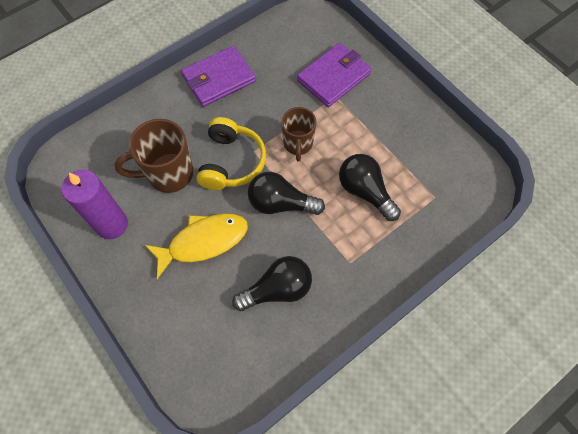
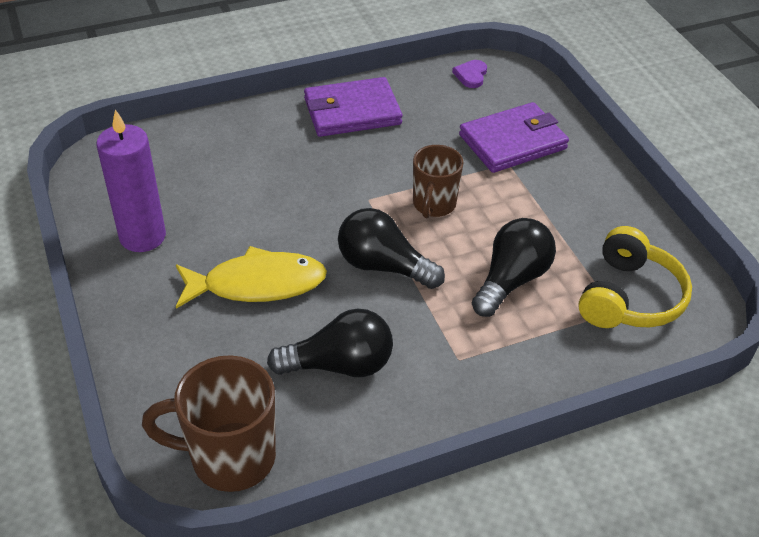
camera: 15 degrees right, 20 degrees down
brown mug [114,119,193,193] -> brown mug moved to [142,355,276,492]
yellow headphones [196,117,266,190] -> yellow headphones moved to [578,226,692,328]
black light bulb [339,154,401,221] -> black light bulb turned 60 degrees clockwise [472,218,556,317]
none -> purple heart [452,60,487,88]

